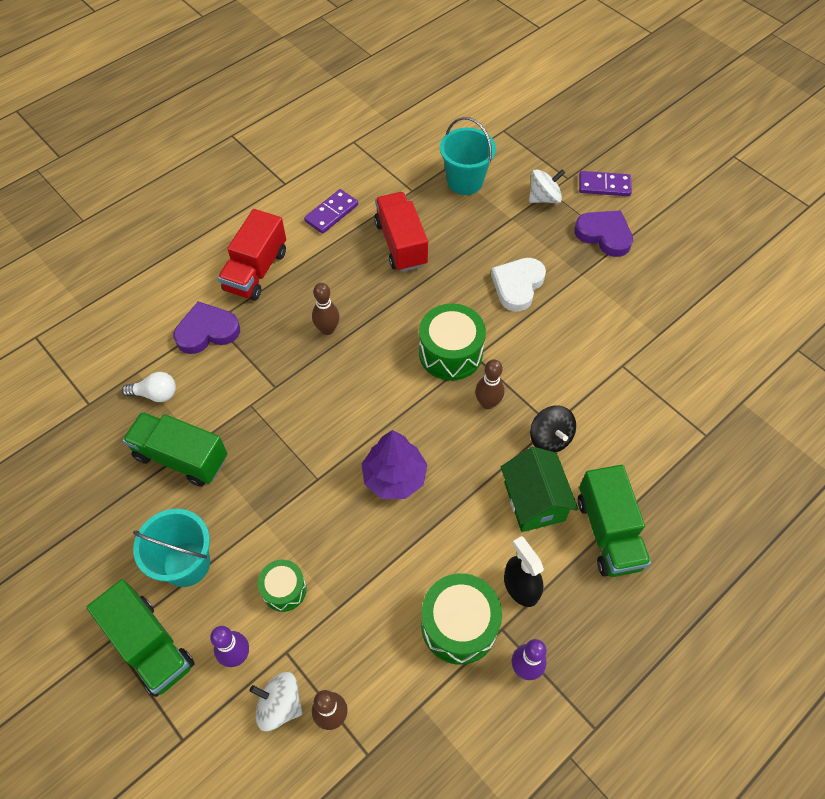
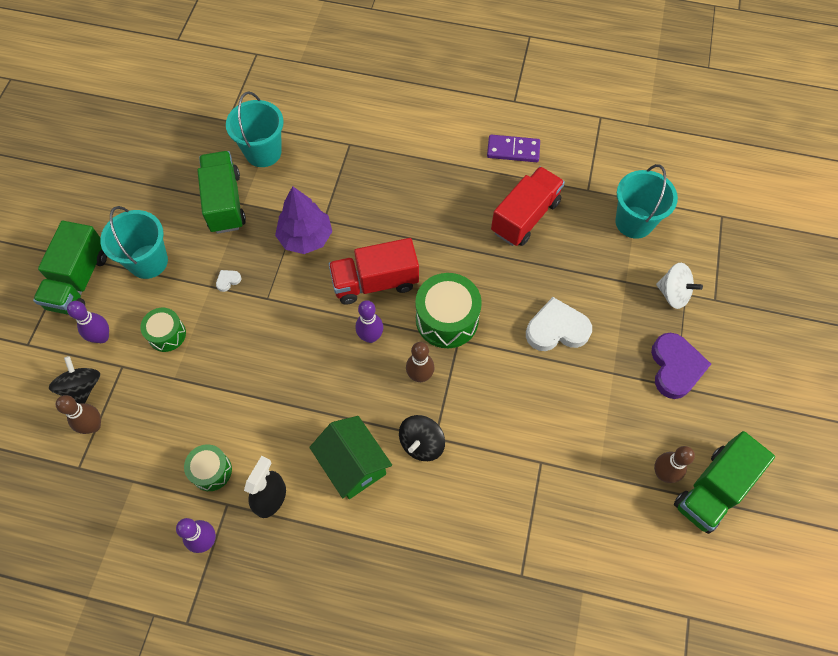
camera: 55 degrees right, 5 degrees up
white light bulb [122,372,176,402] -> turquoise bucket [226,91,284,167]
purple heart [173,301,240,354] -> none
red truck [218,209,286,301] -> red truck moved to [329,238,419,305]
white spinning top [249,672,303,731] -> black spinning top [49,356,100,403]
brown bowling pin [312,283,340,335] -> brown bowling pin moved to [654,446,695,483]
purple tree [361,430,428,499] -> purple tree moved to [275,186,332,254]
green drum [421,573,502,665] -> green drum [184,444,232,491], size x0.59
green house [501,447,579,532] -> green house turned 75 degrees counterclockwise [309,416,392,499]
green truck [578,465,651,577] -> green truck moved to [674,431,775,534]
purple domino [579,171,632,196] -> none
none -> white heart [216,270,241,292]
none -> purple bowling pin [355,300,384,343]

